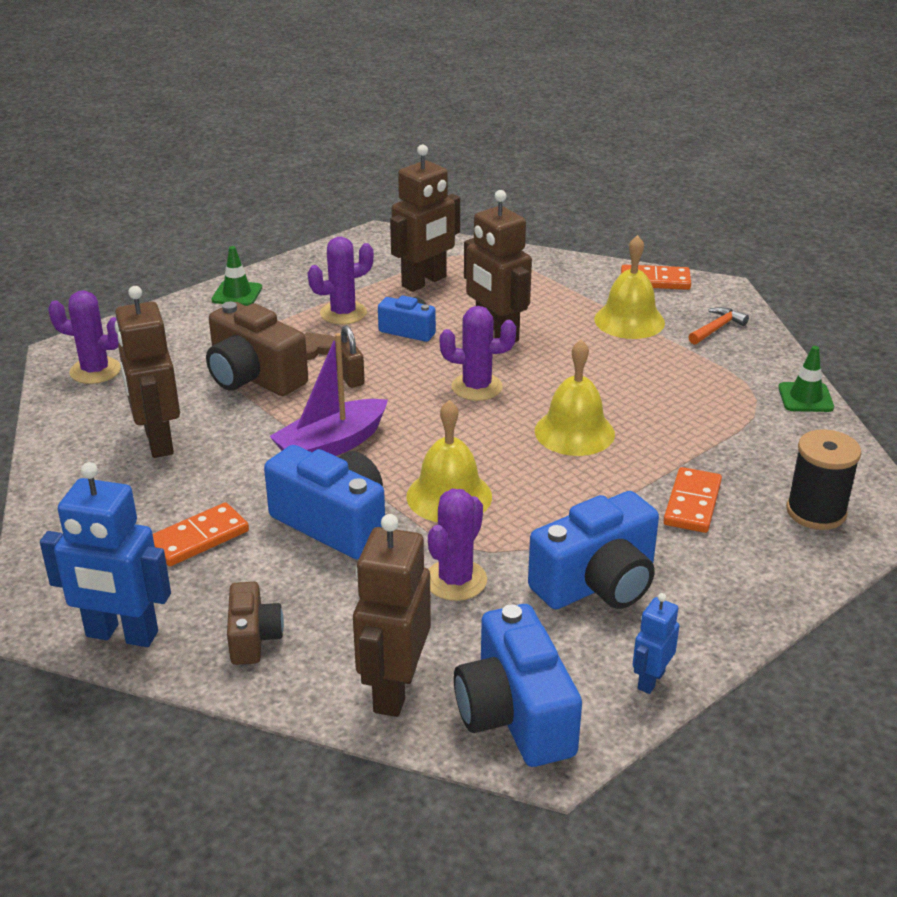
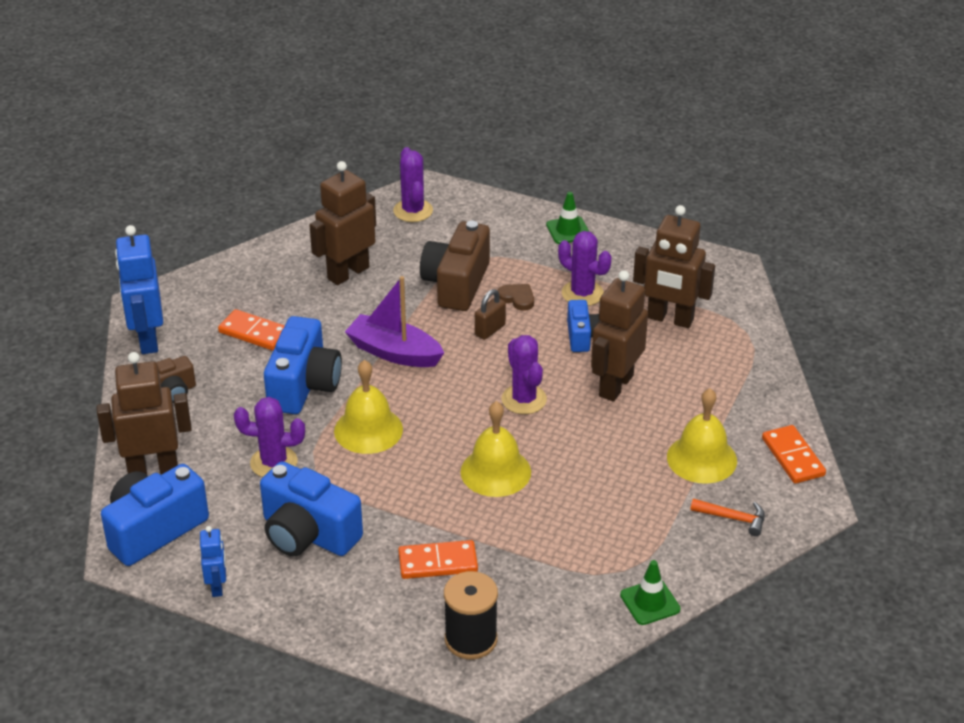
camera: 65 degrees right, 5 degrees up
blue robot [633,593,680,694] -> blue robot turned 75 degrees clockwise [200,526,226,597]

